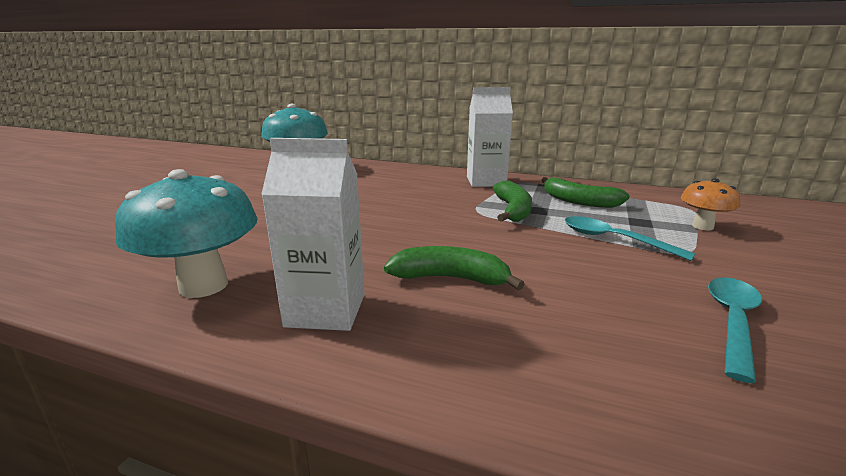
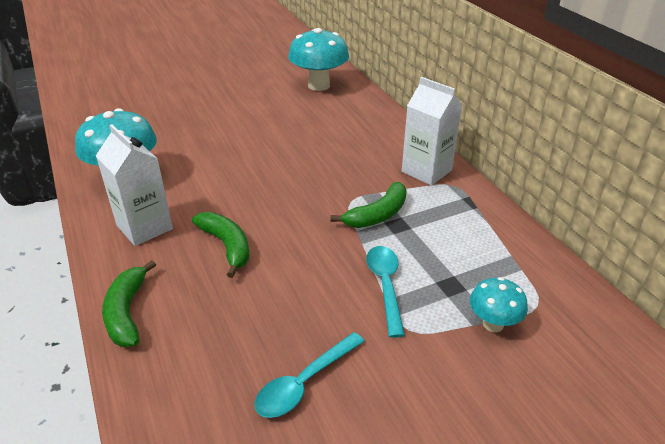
camera: 45 degrees right, 15 degrees up
green banana [542,177,630,208] -> green banana moved to [102,260,156,347]
orange mushroom [681,178,740,230] -> turquoise mushroom [470,277,528,332]
turquoise spoon [708,277,762,383] -> turquoise spoon turned 150 degrees clockwise [254,332,365,418]

